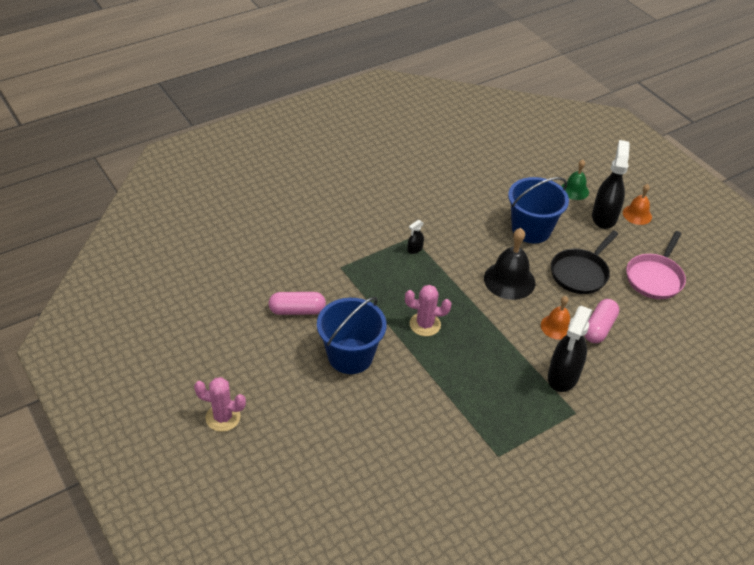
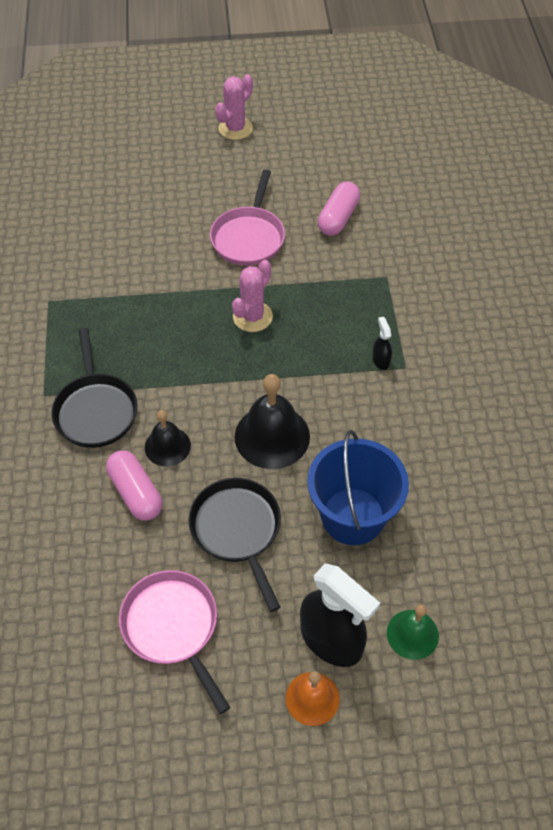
camera: 120 degrees right, 10 degrees up
blue bucket [317,297,387,374] -> pink pan [210,170,285,266]
orange bell [541,296,570,340] -> black bell [145,410,191,467]
black spray bottle [548,306,592,392] -> black pan [51,328,138,448]

